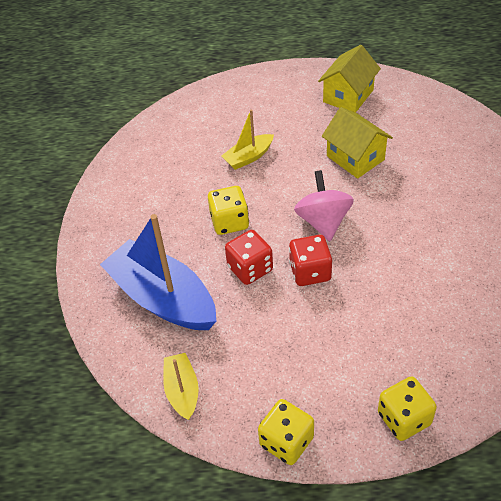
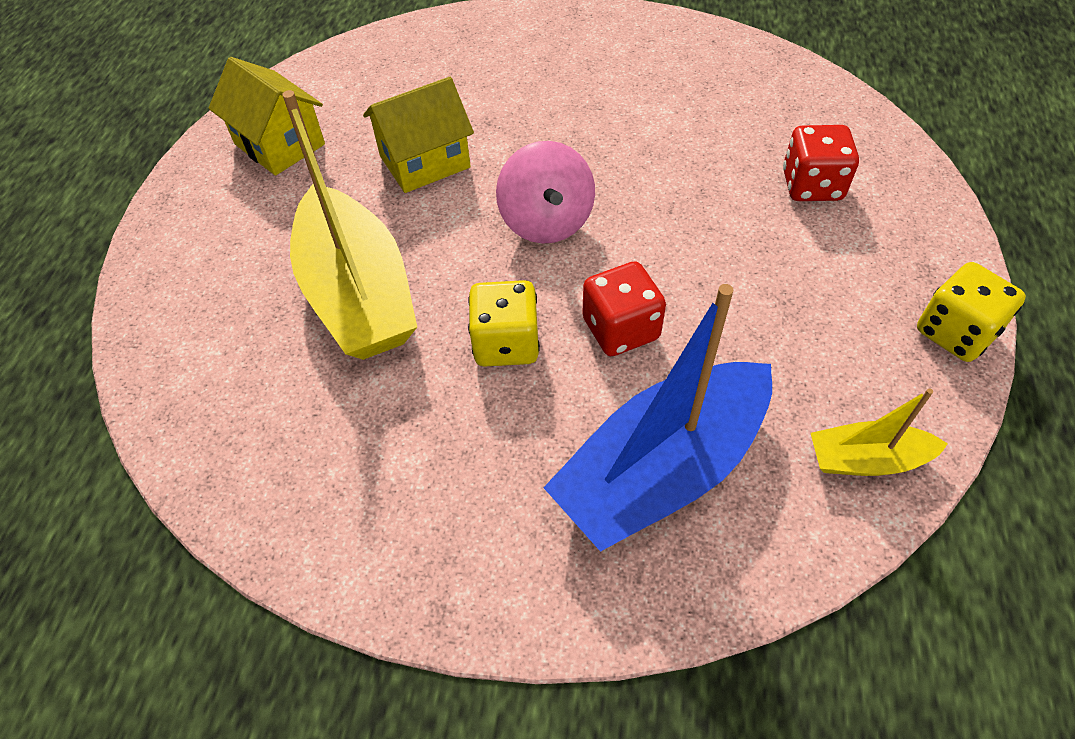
camera: 80 degrees left, 5 degrees up
yellow boat [221,109,274,170] -> yellow boat [282,90,417,360], size x2.02
red dice [289,235,332,286] -> red dice moved to [783,125,859,201]
pink spinning top [294,170,354,241] -> pink spinning top turned 105 degrees counterclockwise [496,141,595,244]
yellow dice [378,376,437,441] -> none

